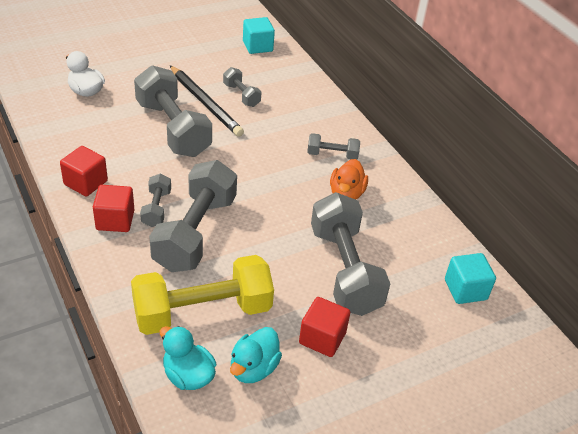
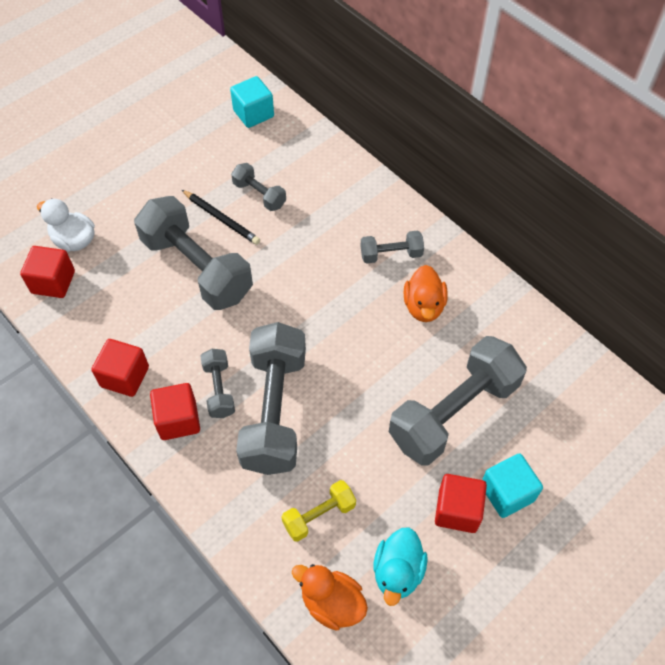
camera: 10 degrees left, 15 degrees up
yellow dumbbell [131,255,274,335] -> yellow dumbbell [282,480,356,542], size x0.48
turquoise duck [160,326,216,390] -> orange duck [292,564,368,631]
black pencil [170,65,244,137] -> black pencil [182,190,260,245], size x0.65
grey dumbbell [311,192,390,316] -> grey dumbbell turned 75 degrees clockwise [389,336,527,465]
turquoise cube [445,253,496,304] -> turquoise cube moved to [482,453,543,518]
none -> red cube [20,246,75,298]

